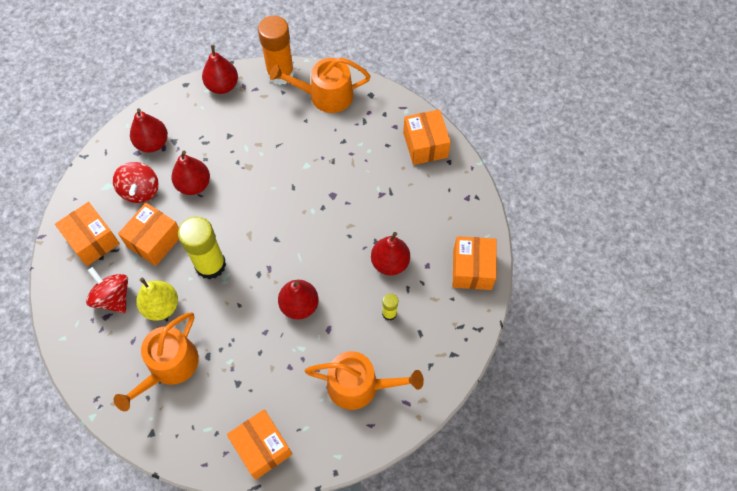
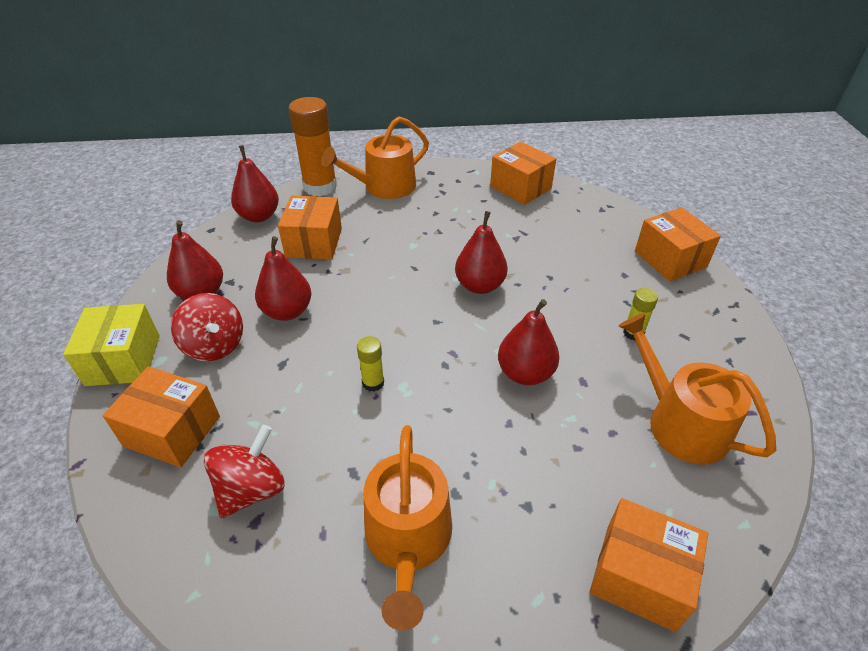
camera: 30 degrees left, 20 degrees down
red spinning top [86,267,128,313] -> red spinning top turned 105 degrees clockwise [204,425,285,518]
orange box [118,203,179,266] -> orange box moved to [278,196,342,260]
yellow pear [136,278,178,321] -> none
yellow glue stick [178,216,226,280] -> yellow glue stick [357,336,384,392], size x0.47
orange watering can [305,351,424,410] -> orange watering can turned 105 degrees counterclockwise [619,313,776,465]
red pear [371,232,410,275] -> red pear moved to [455,211,508,294]
none -> yellow box [63,304,160,386]

